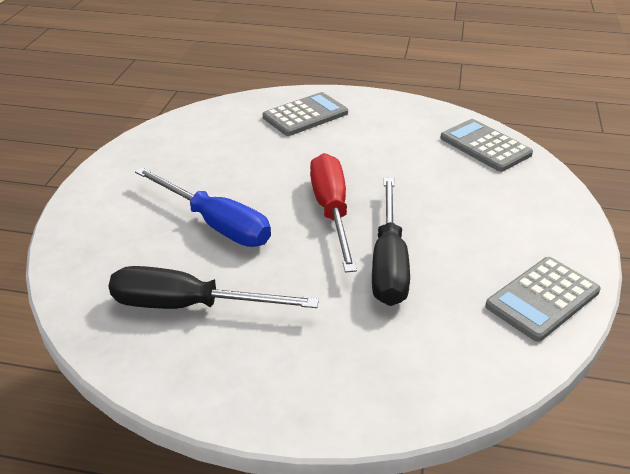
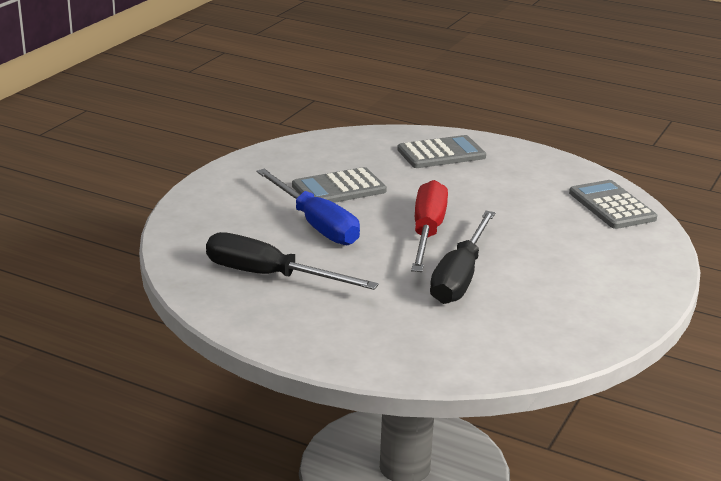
camera: 15 degrees right, 10 degrees down
grey calculator [485,257,601,342] -> grey calculator moved to [292,167,387,203]

